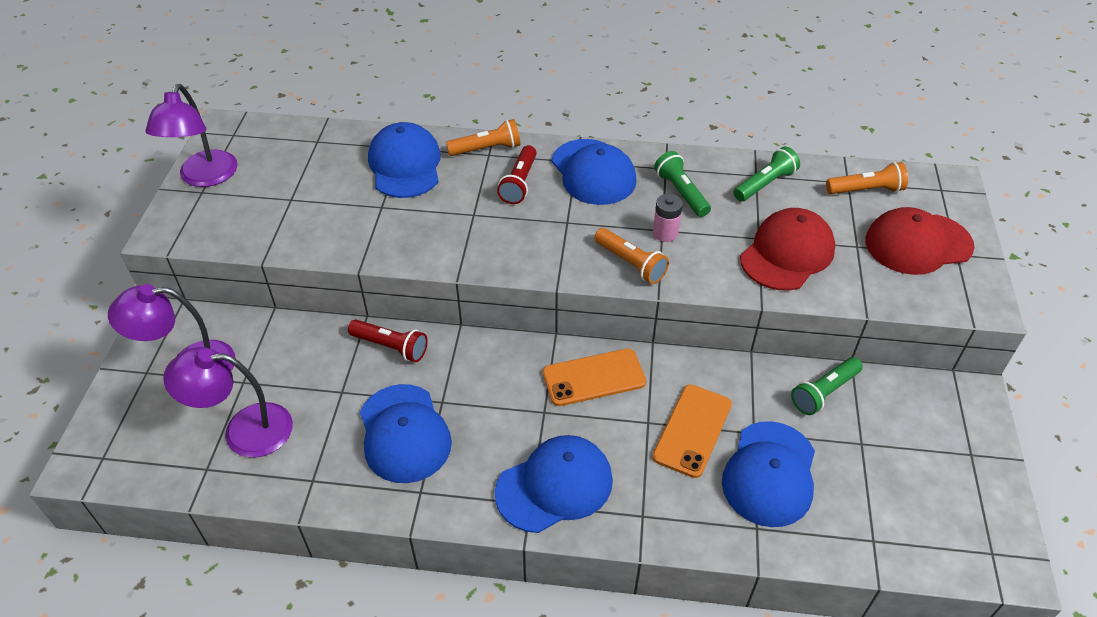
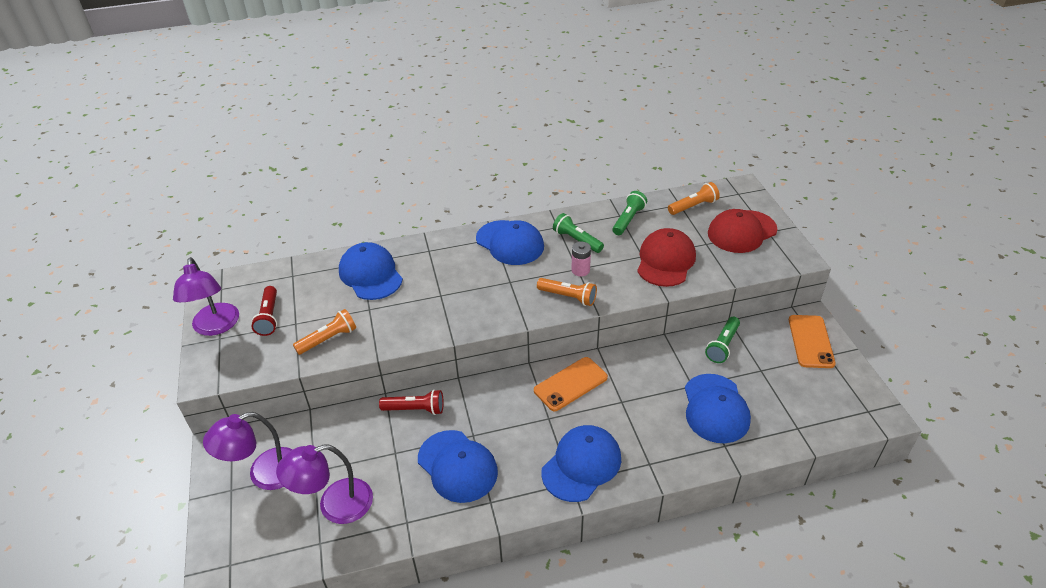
camera: 20 degrees left, 5 degrees down
orange flashlight [446,119,520,156] -> orange flashlight moved to [293,309,356,355]
red flashlight [497,145,537,204] -> red flashlight moved to [251,286,277,336]
orange phone [652,384,732,478] -> orange phone moved to [789,315,836,368]

